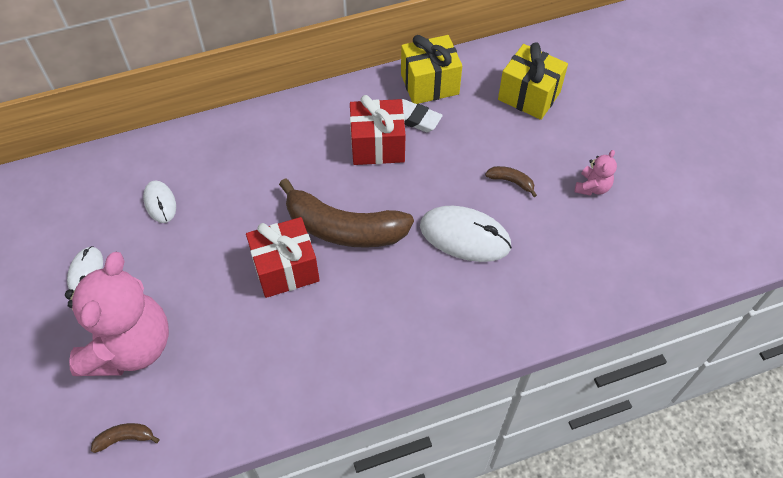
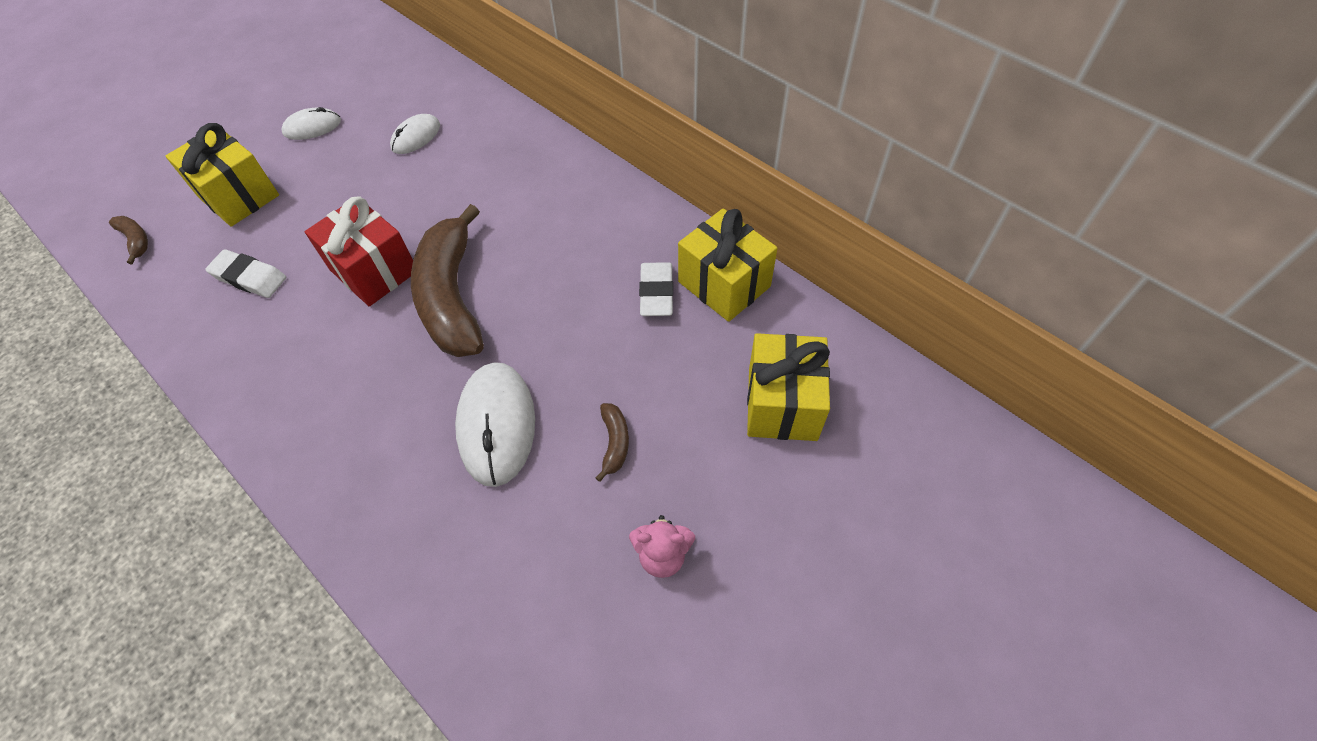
camera: 65 degrees right, 0 degrees up
pink teddy bear [65,252,169,376] -> yellow gift [166,123,279,227]
red gift [350,95,405,165] -> none
none -> white eraser [205,249,286,298]

